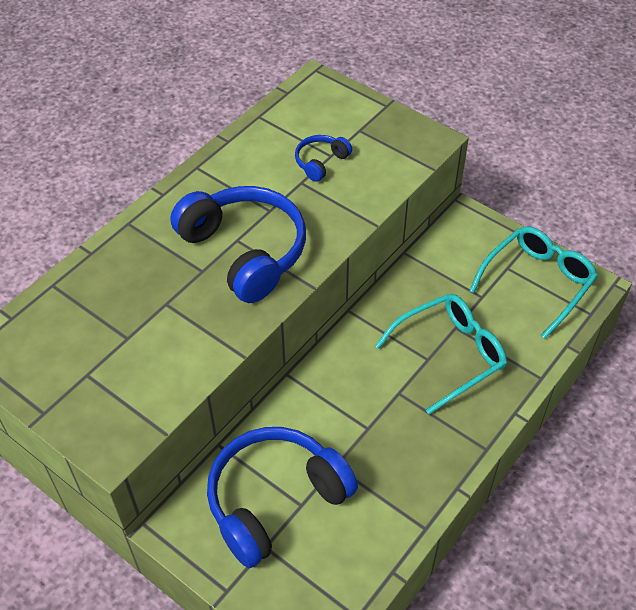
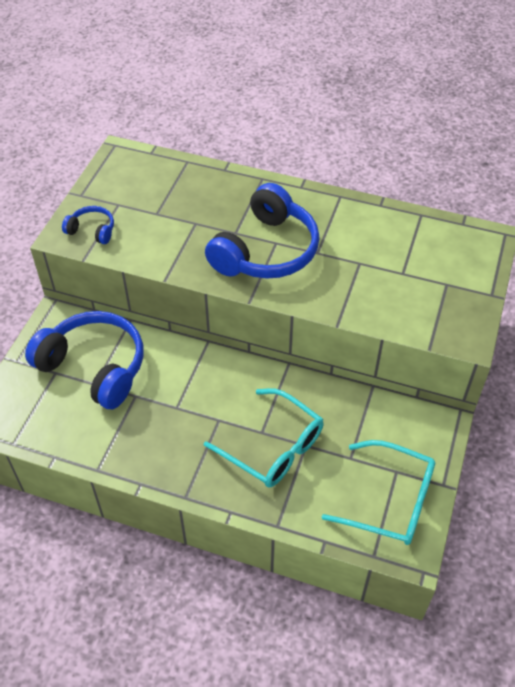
camera: 70 degrees right, 0 degrees up
blue headphones [295,135,352,182] -> blue headphones moved to [62,206,114,244]

